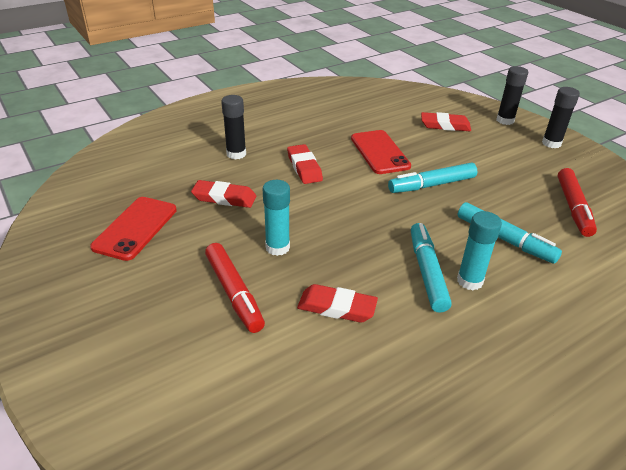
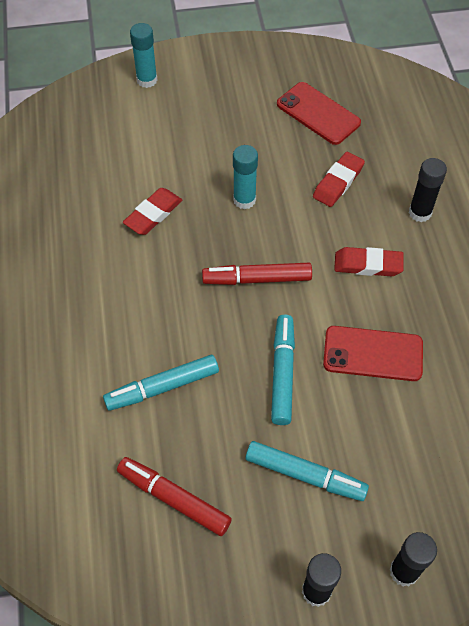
camera: 115 degrees right, 20 degrees up
red marker [205,243,265,333] -> red marker moved to [202,263,312,285]
turquoise marker [411,223,452,313] -> turquoise marker moved to [246,441,369,501]
red eraser [421,112,471,131] -> none
turquoise glue stick [457,211,502,290] -> turquoise glue stick moved to [130,23,158,88]

